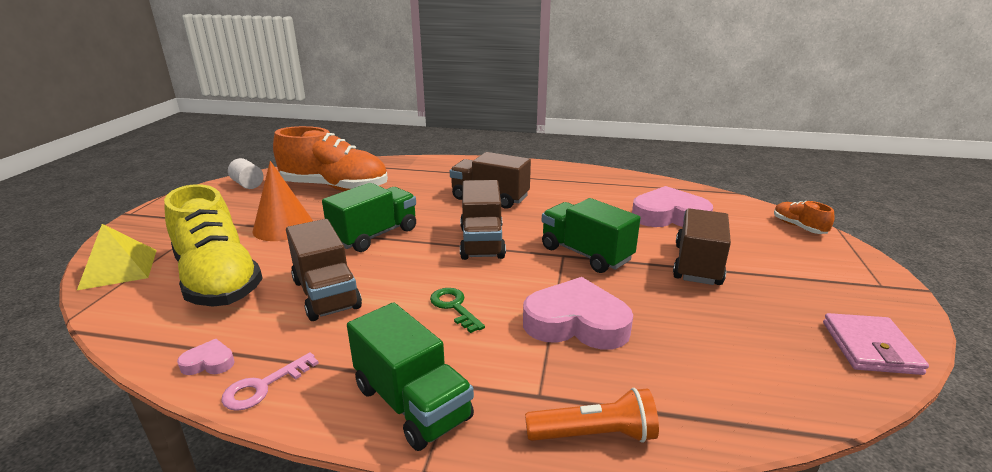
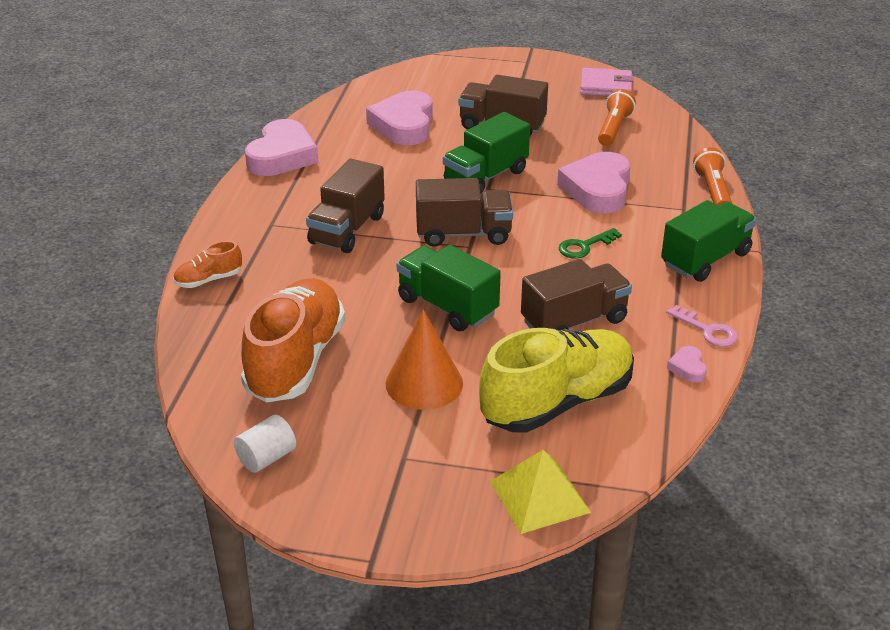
camera: 90 degrees left, 10 degrees up
orange shoe [774,201,834,234] -> orange shoe moved to [173,241,242,288]
none -> pink heart [245,119,319,176]
none -> orange flashlight [598,89,636,146]

